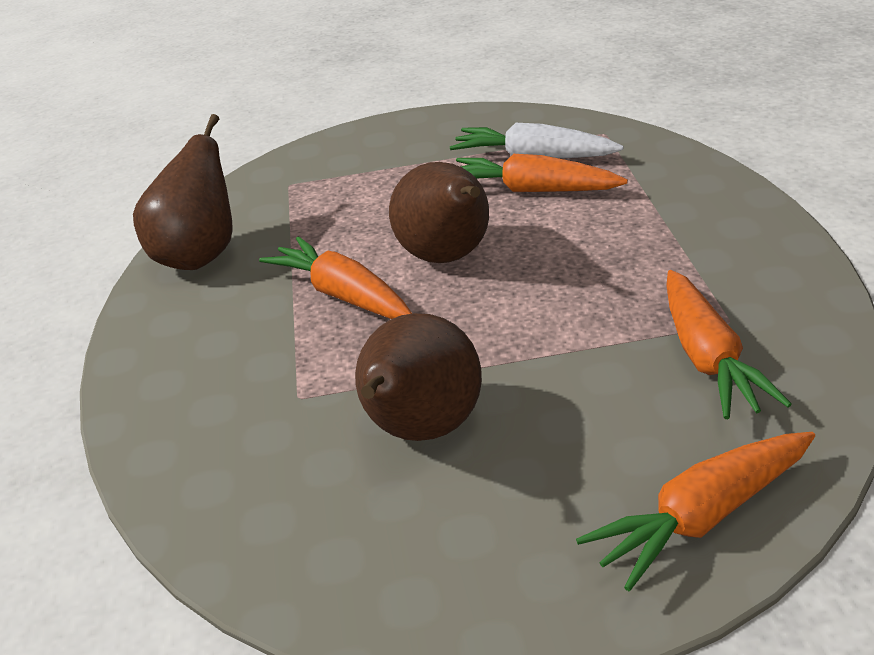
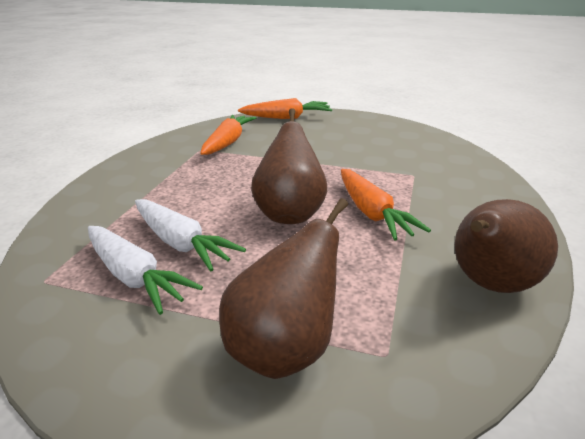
camera: 160 degrees left, 5 degrees down
brown pear [355,313,482,441] -> brown pear moved to [219,198,348,379]
orange carrot [456,154,628,192] -> white carrot [135,199,246,271]

